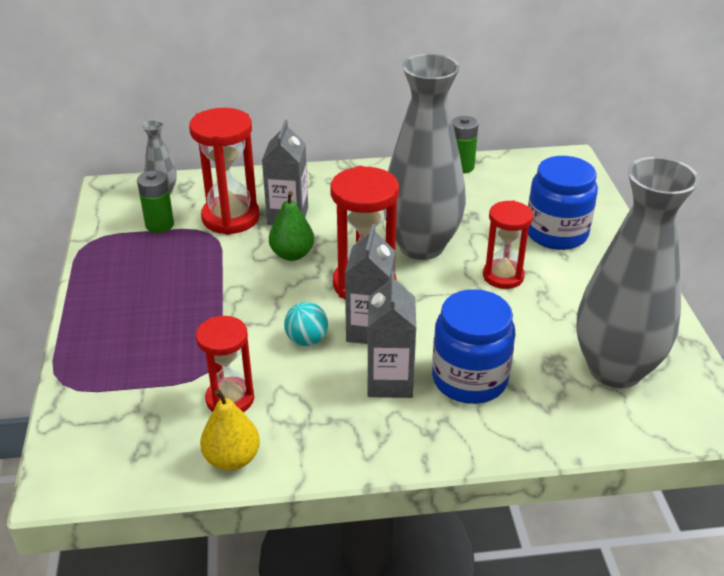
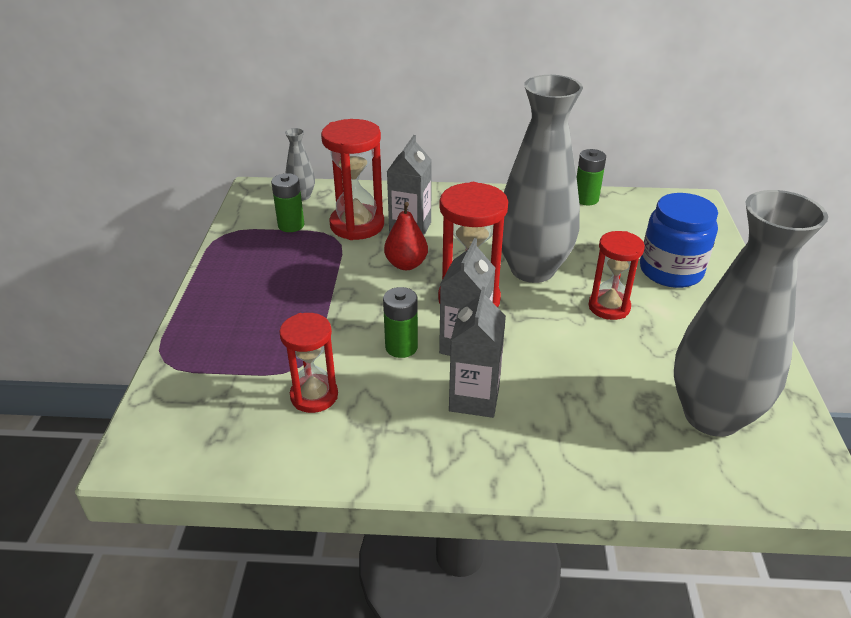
camera: 10 degrees right, 0 degrees up
yellow pear [200,389,260,471] -> none
green pear [269,191,314,261] -> red pear [384,202,428,270]
turquoise ball [284,302,328,346] -> green battery [383,287,418,358]
blue jar [432,289,516,404] -> none

